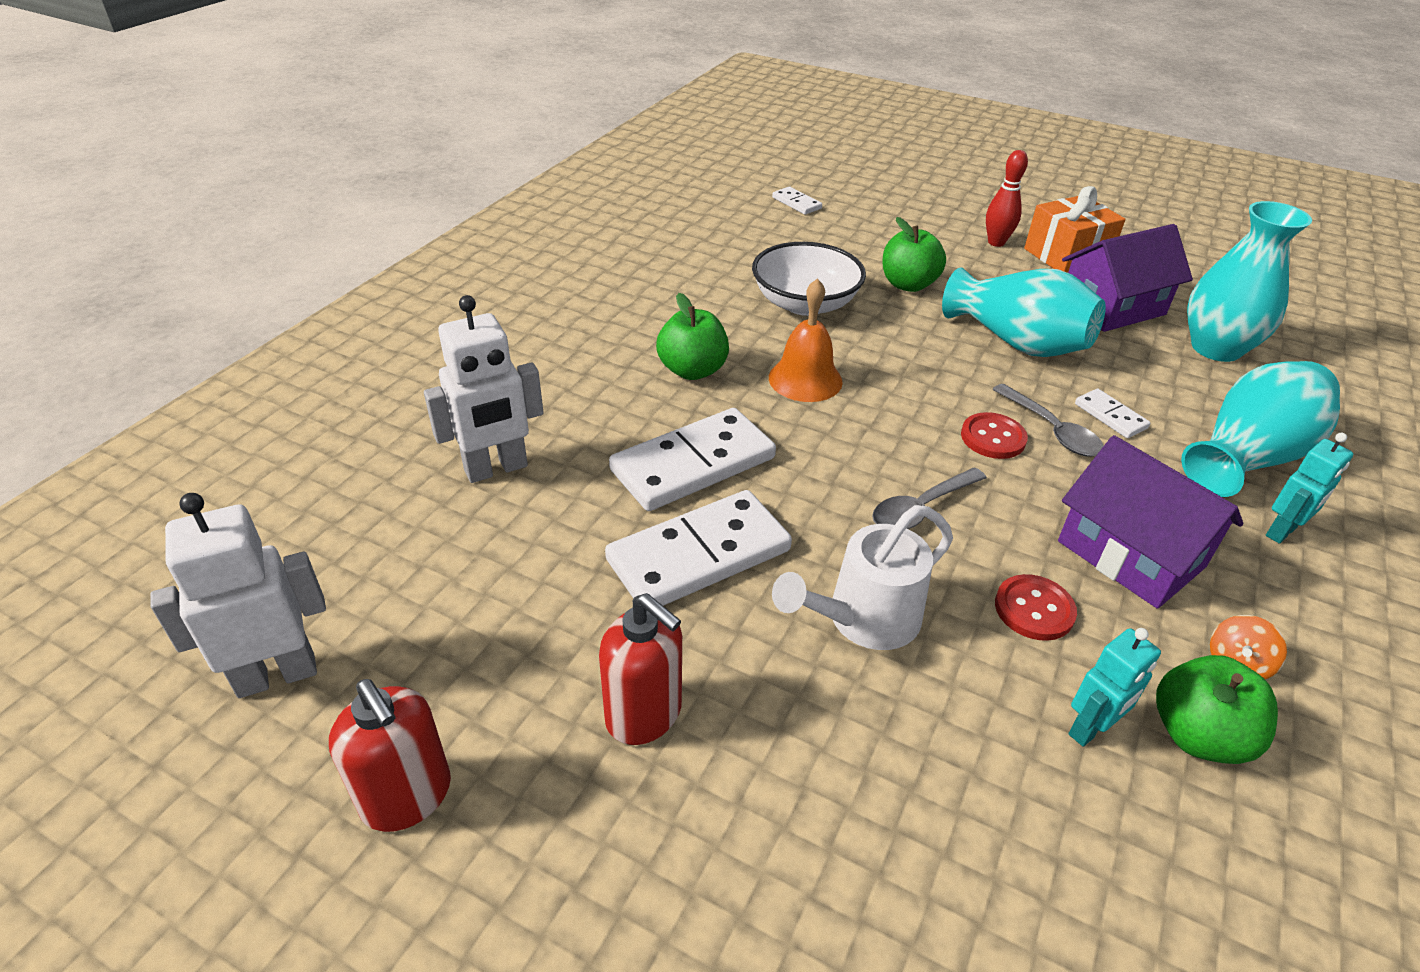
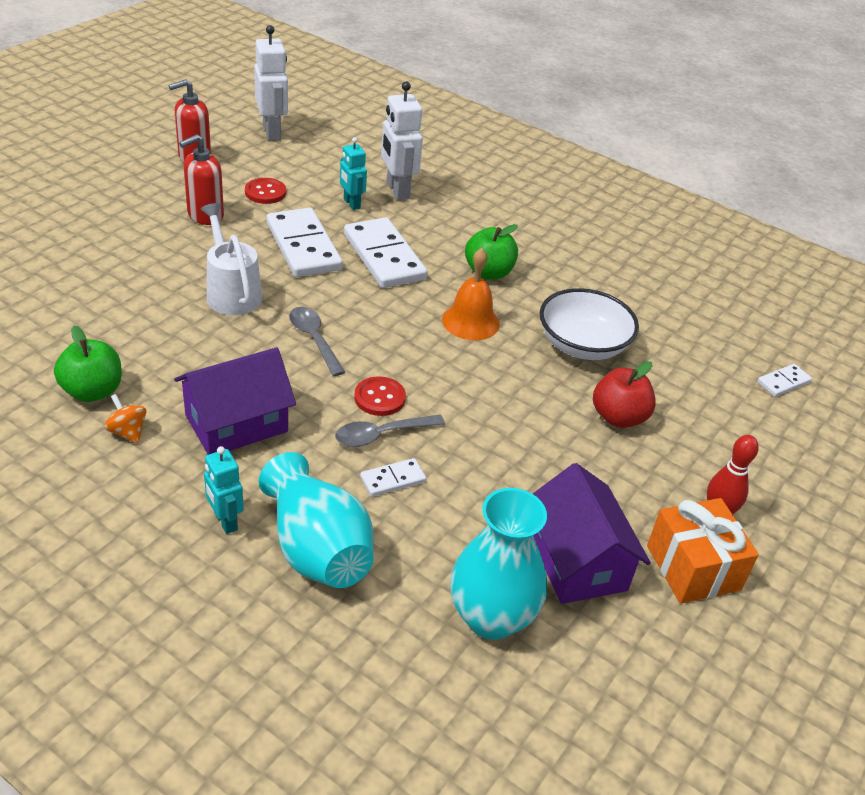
camera: 95 degrees right, 0 degrees up
green apple [883,217,946,292] -> red apple [593,361,656,428]
turquoise vase [942,267,1106,357] -> none
red button [995,574,1077,641] -> red button moved to [245,178,286,204]
turquoise robot [1068,628,1161,747] -> turquoise robot moved to [340,137,367,210]

